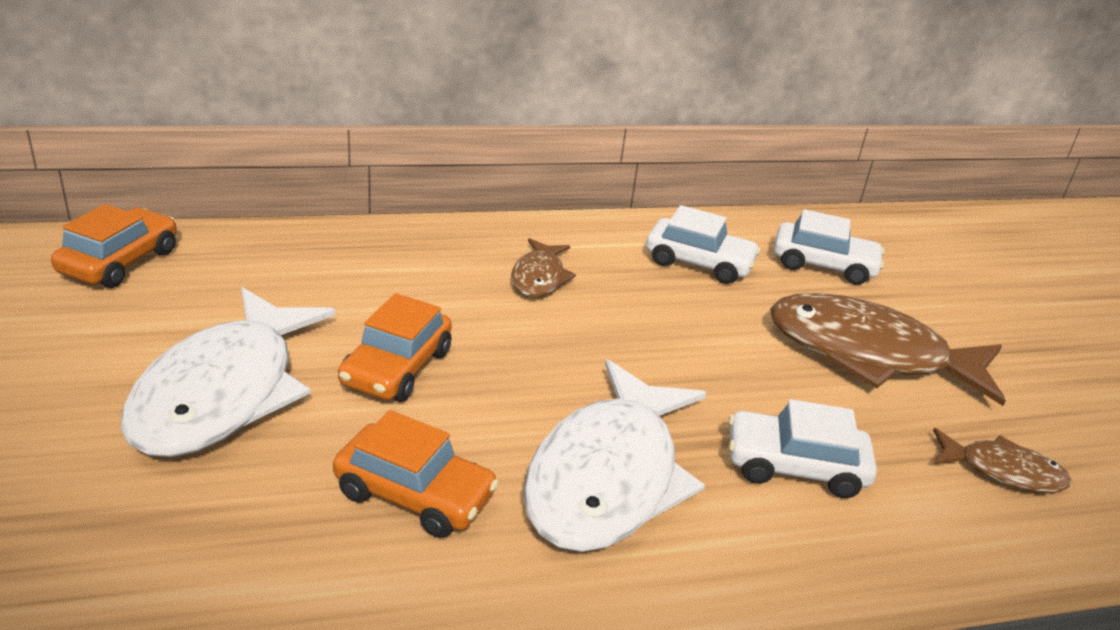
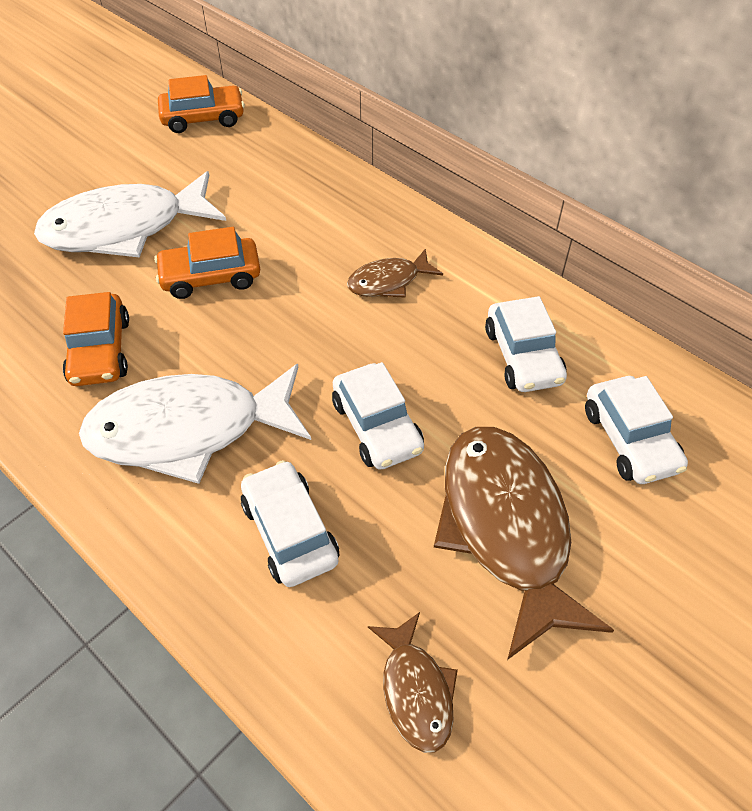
camera: 60 degrees right, 20 degrees up
none -> white car [332,362,424,470]

